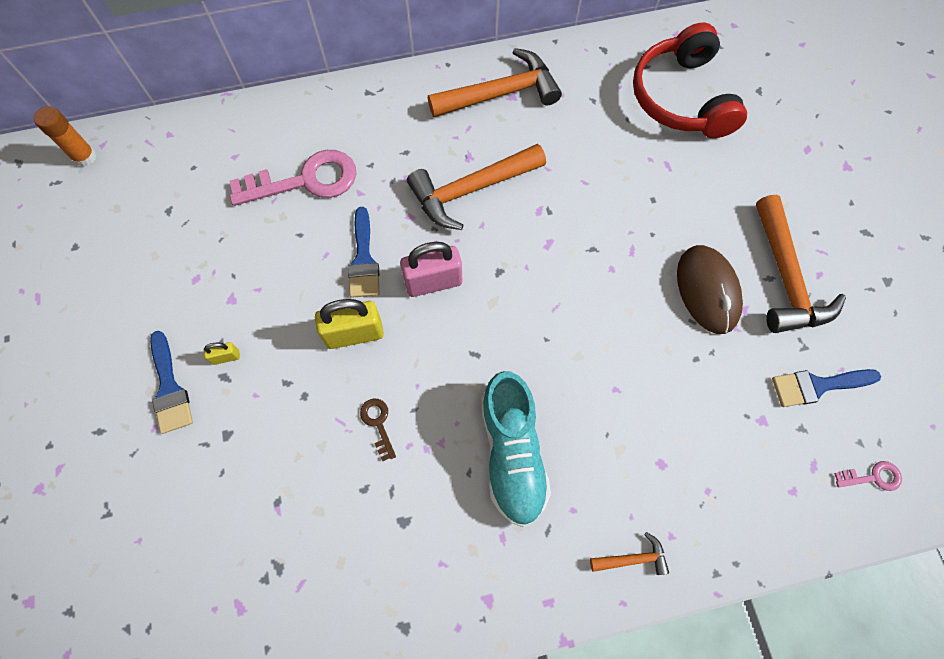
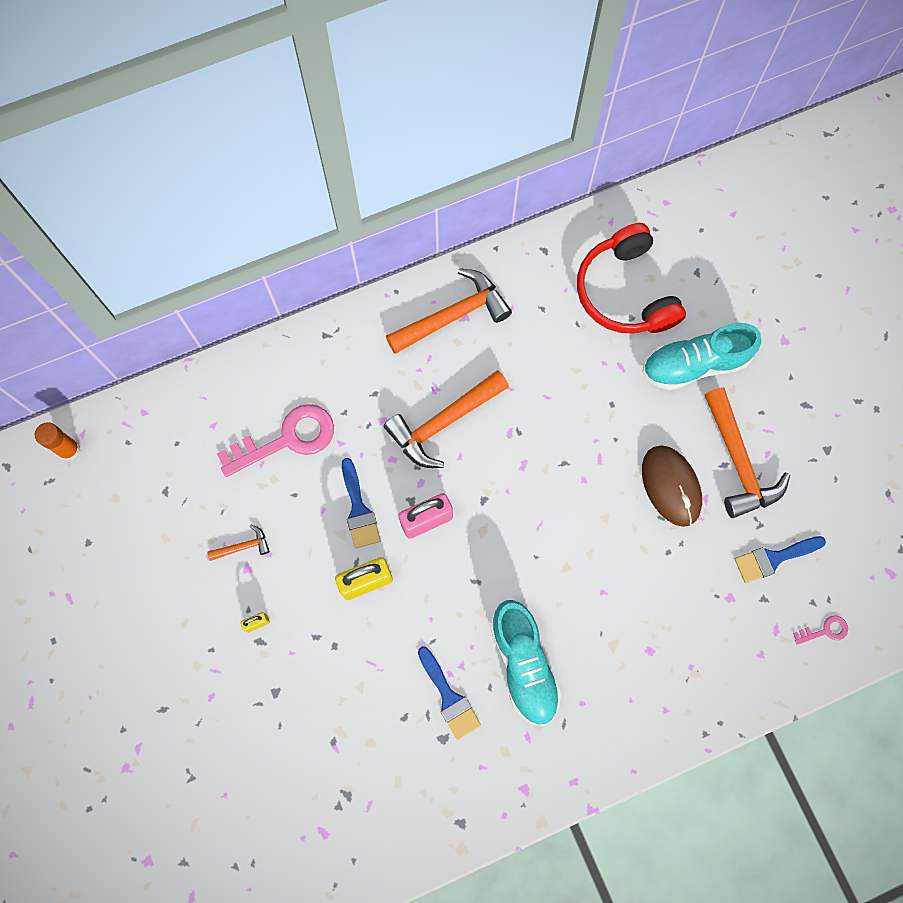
camera: 10 degrees left, 5 degrees up
blue brush [150,331,193,434] -> blue brush moved to [418,646,481,740]
brown key [360,399,396,461] -> none
orange hammer [590,532,669,575] -> orange hammer moved to [207,525,270,561]
none -> turquoise shoe [642,323,761,390]

